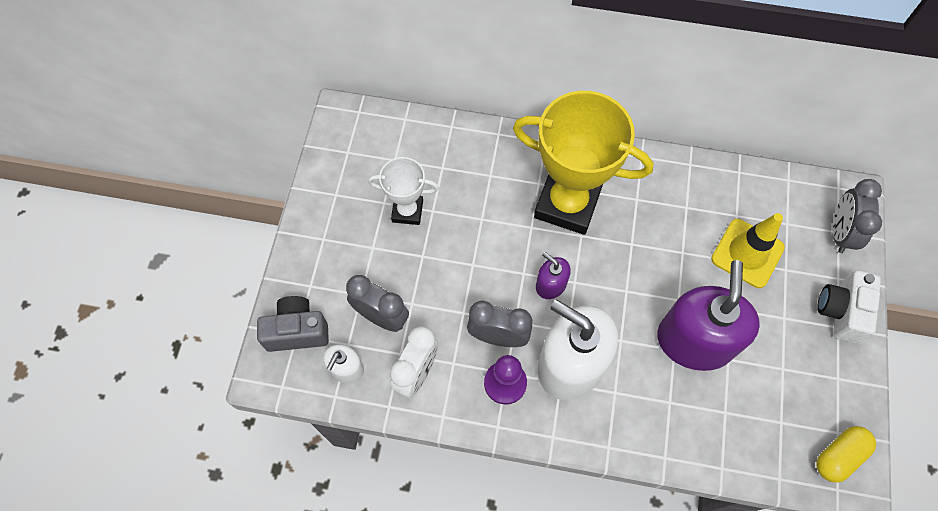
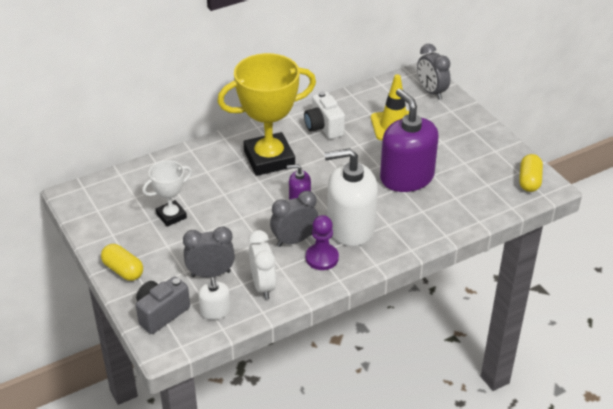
camera: 40 degrees left, 25 degrees down
white camera [817,271,881,344] -> white camera moved to [304,91,345,139]
none -> yellow capsule [101,244,143,281]

